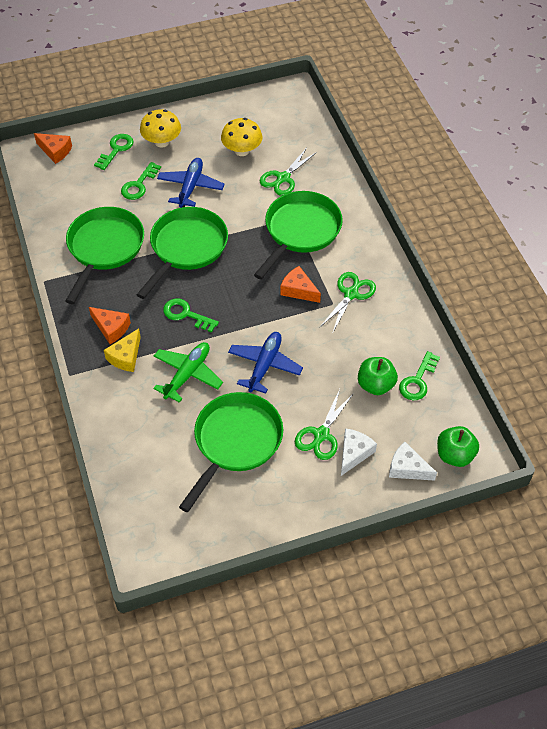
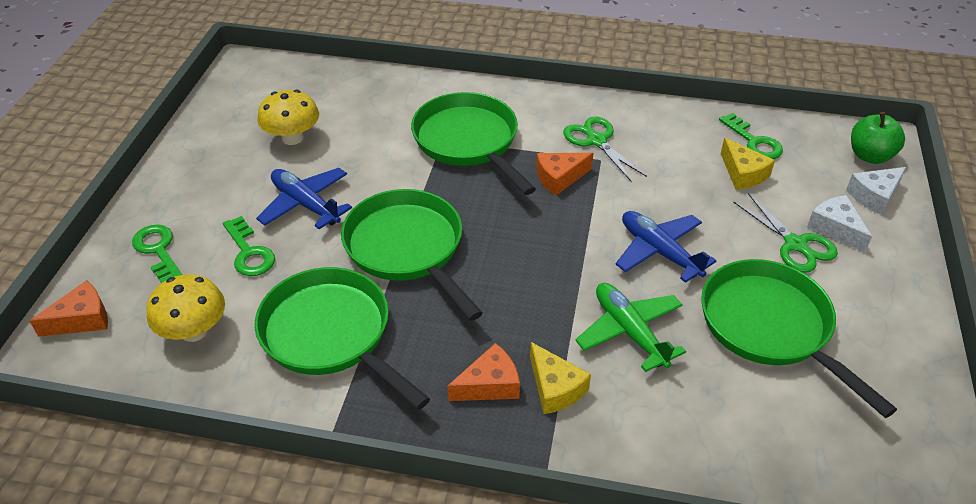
camera: 60 degrees left, 10 degrees down
yellow mushroom [140,109,181,148] -> yellow mushroom moved to [146,274,225,342]
green key [163,298,219,333] -> none
green scissors [260,148,317,196] -> none
green apple [358,357,398,395] -> yellow cheese [721,138,775,190]

